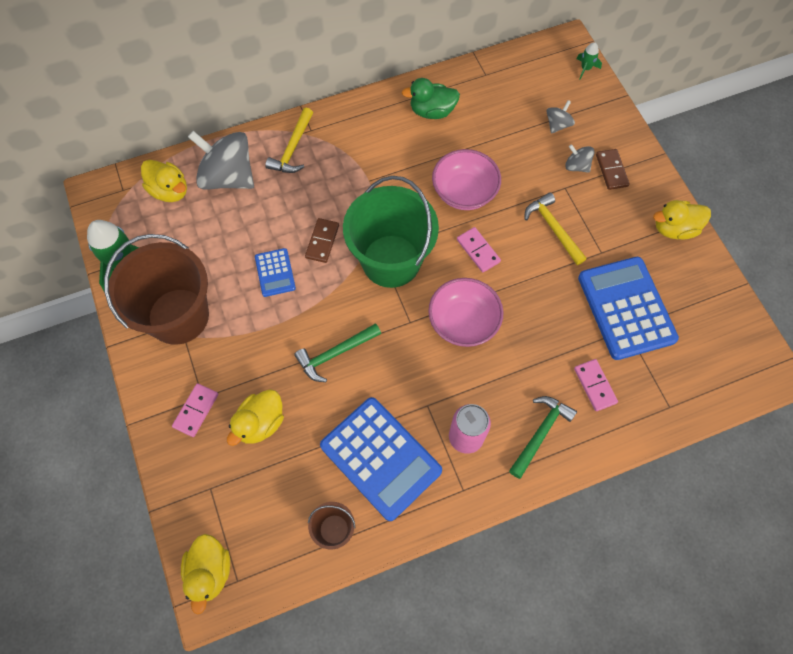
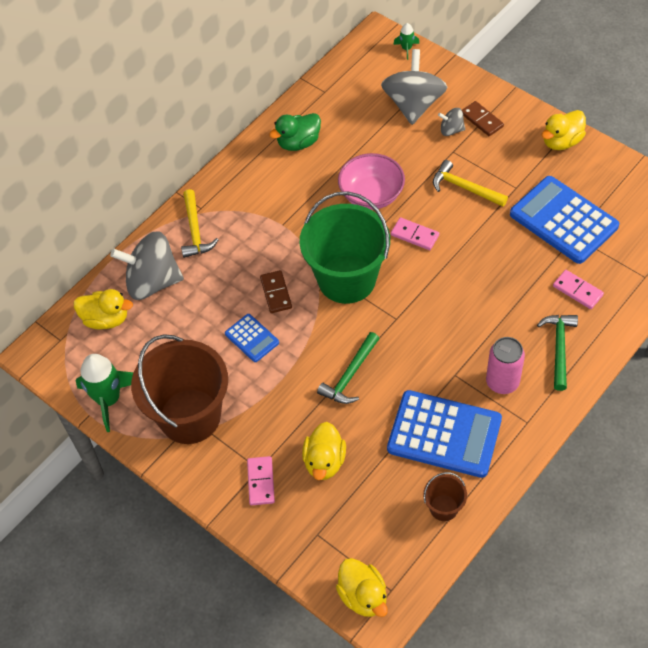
camera: 25 degrees left, 10 degrees down
pink bowl [428,278,503,347] -> none
grey spinning top [546,100,575,134] -> grey spinning top [381,49,447,125], size x2.14

